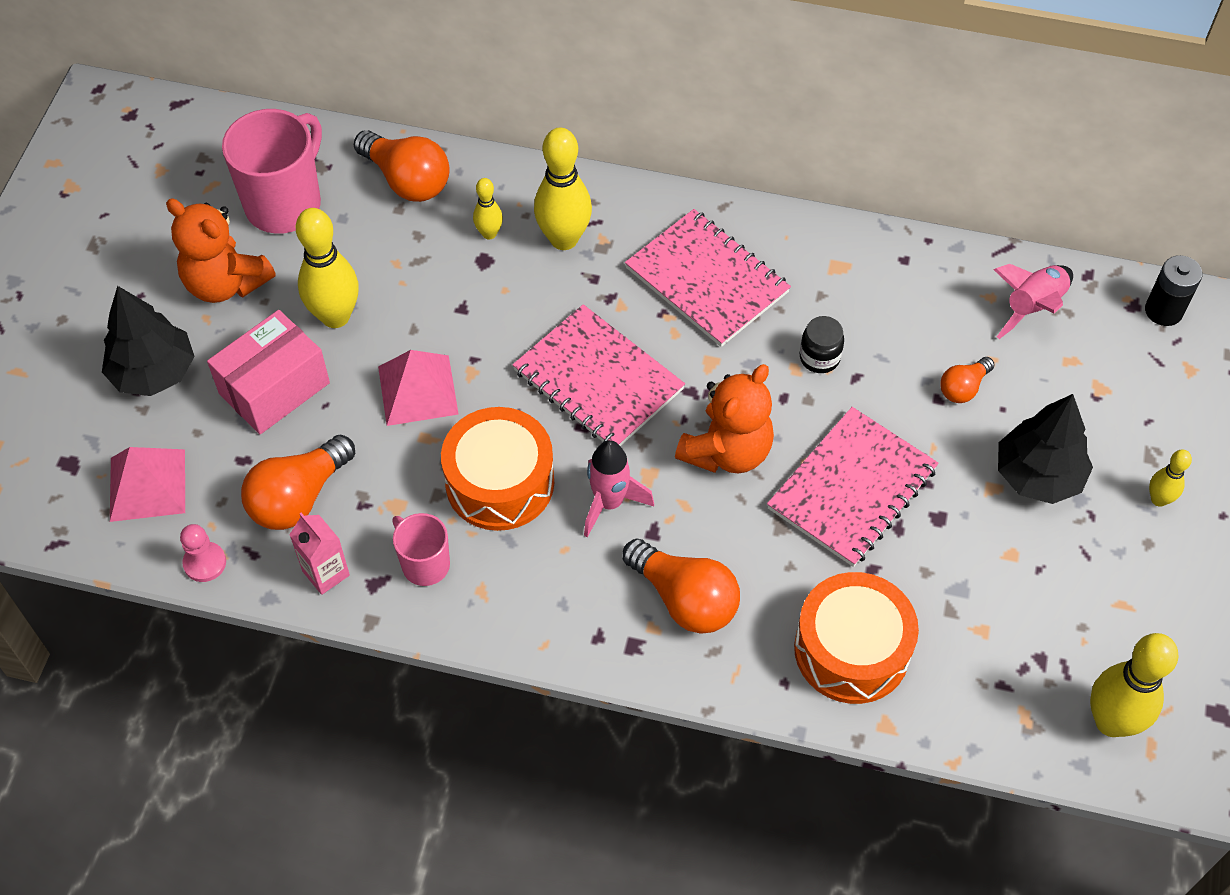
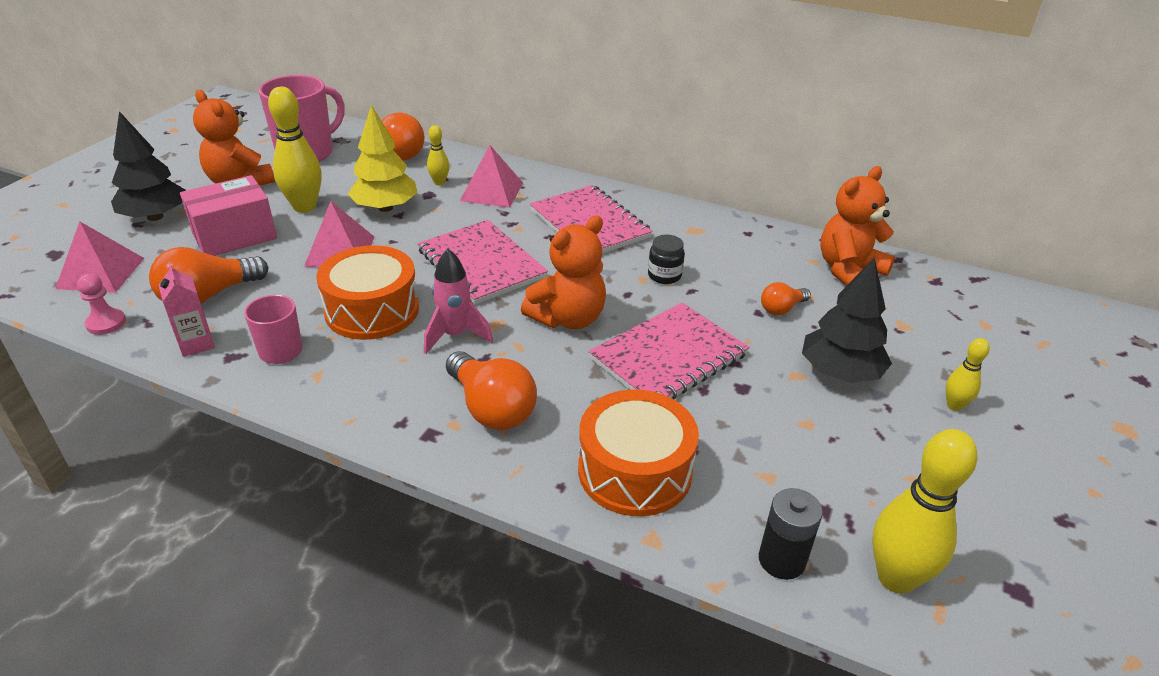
camera: 10 degrees right, 20 degrees down
yellow bowling pin [534,127,592,250] -> pink pyramid [460,145,523,208]
pink rocket [994,264,1073,339] -> orange teddy bear [820,166,895,286]
black battery [1145,255,1203,326] -> black battery moved to [759,488,823,580]
none -> yellow tree [348,105,417,212]

